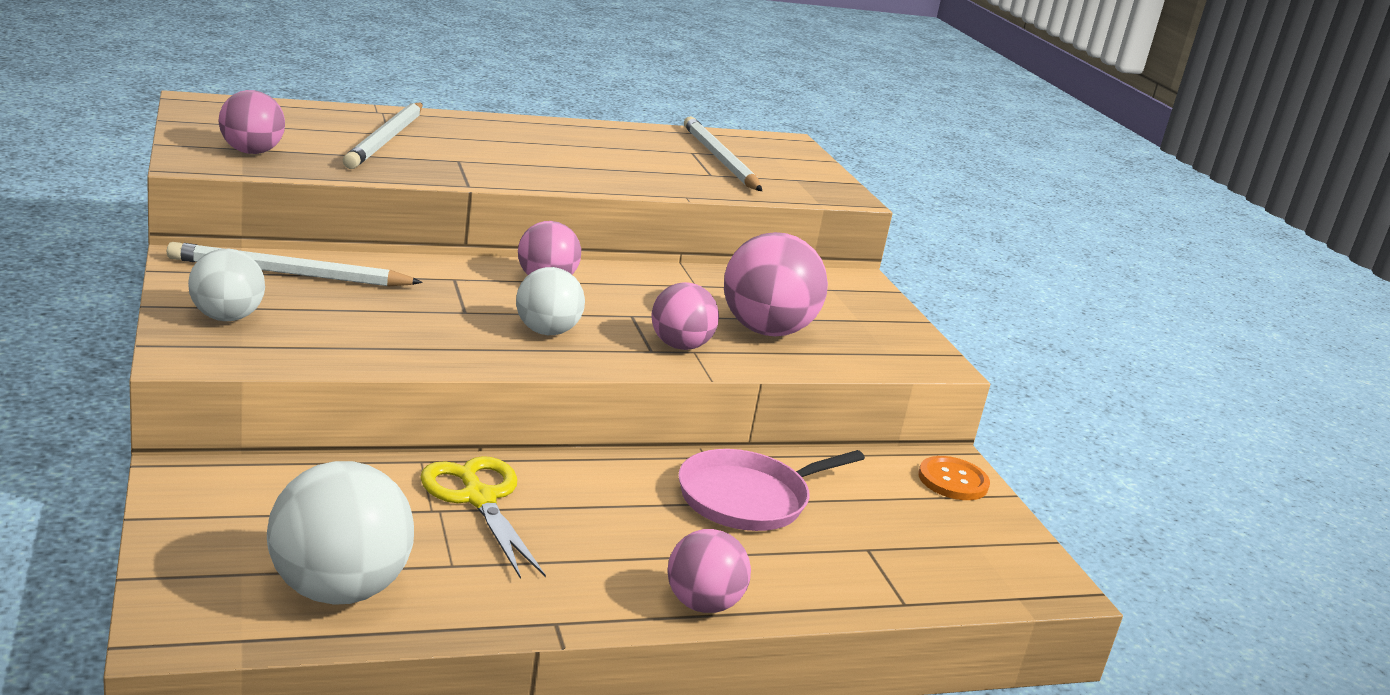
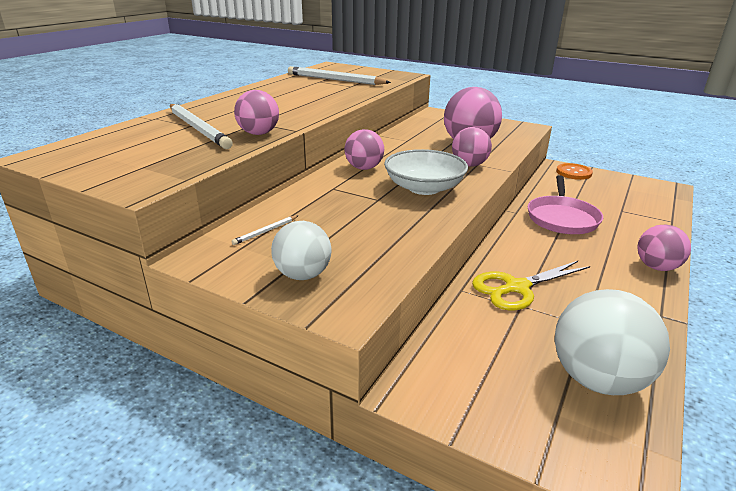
camera: 40 degrees left, 5 degrees up
white pencil [167,242,423,287] -> white pencil [231,216,298,245], size x0.43
pink ball [219,90,285,154] -> pink ball moved to [234,90,279,135]
yellow scissors [420,456,546,579] -> yellow scissors turned 45 degrees counterclockwise [472,261,590,310]
white ball [516,267,585,335] -> white bowl [384,149,468,195]

